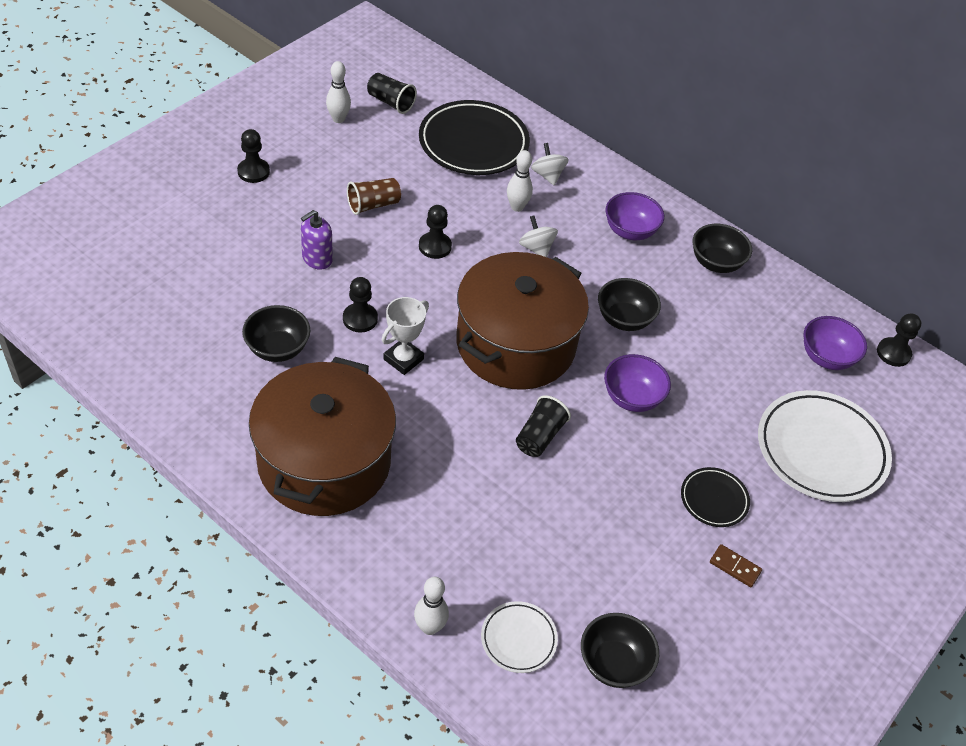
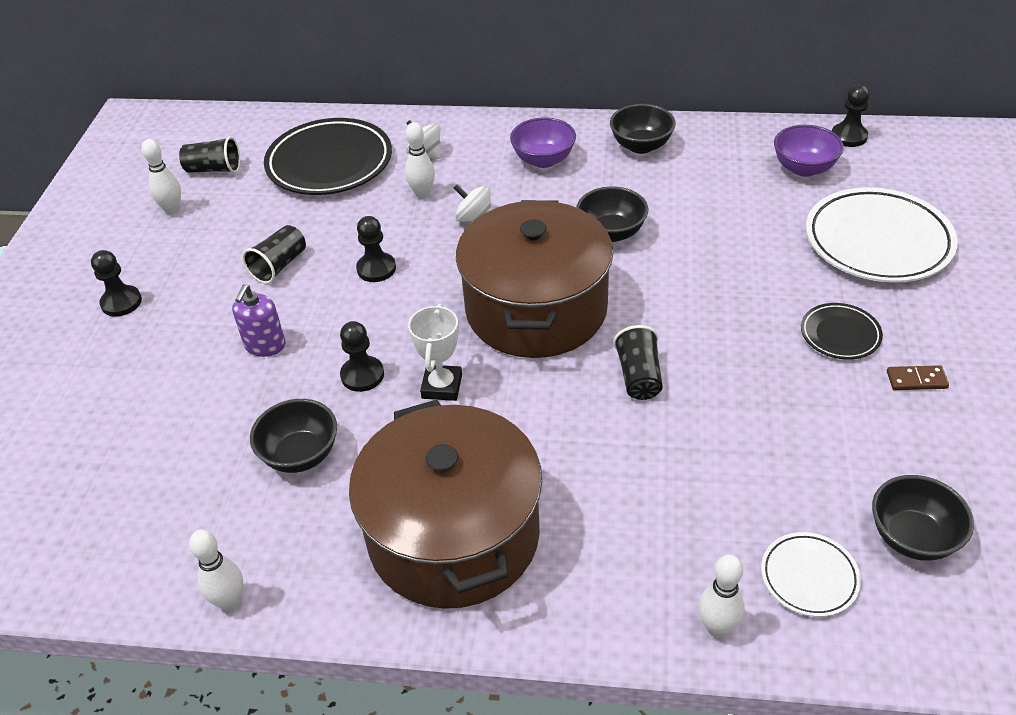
camera: 25 degrees left, 5 degrees down
brown cup [347,178,401,215] -> black cup [242,225,306,284]
purple bowl [604,354,671,412] -> none
none -> white bowling pin [189,530,243,611]

